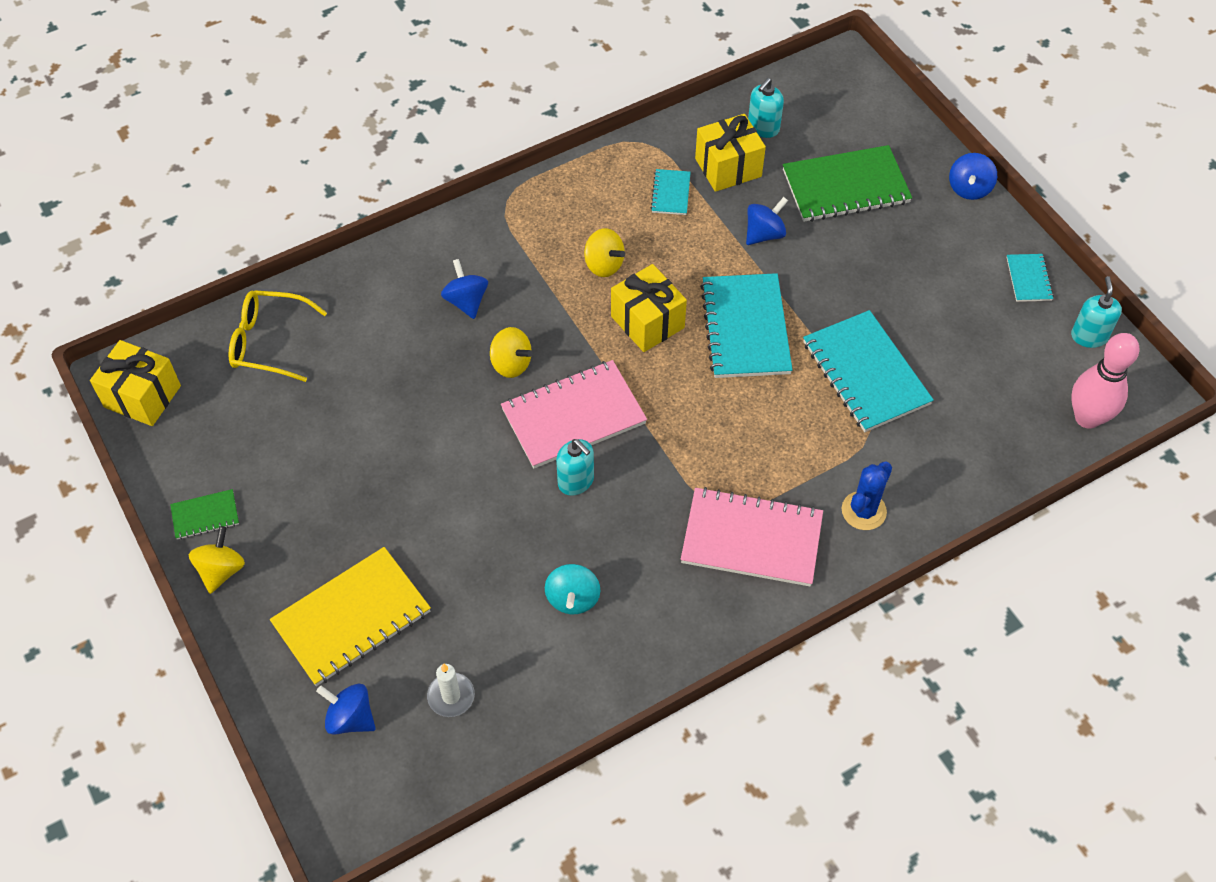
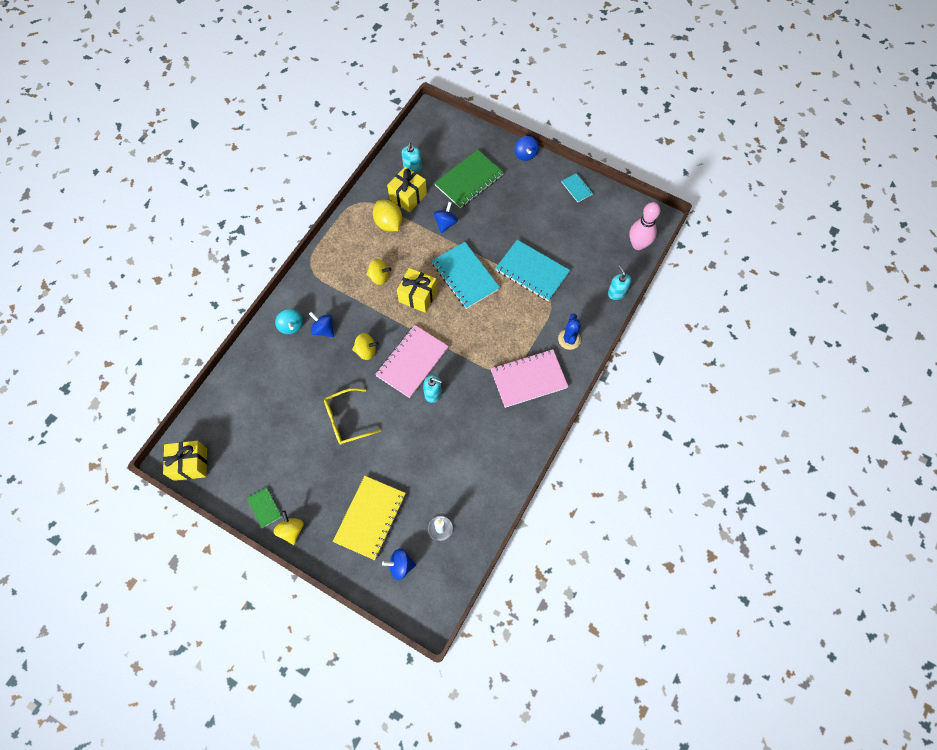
camera: 30 degrees left, 10 degrees up
green notebook [170,489,239,540] -> green notebook turned 75 degrees counterclockwise [247,487,282,528]
yellow glasses [229,290,327,382] -> yellow glasses moved to [324,388,381,445]
turquoise spinning top [545,564,600,614] -> turquoise spinning top moved to [275,309,303,334]
turquoise notebook [651,169,691,215] -> yellow lemon [373,200,402,231]
turquoise soap dispenser [1071,276,1122,348] -> turquoise soap dispenser moved to [608,266,631,300]

